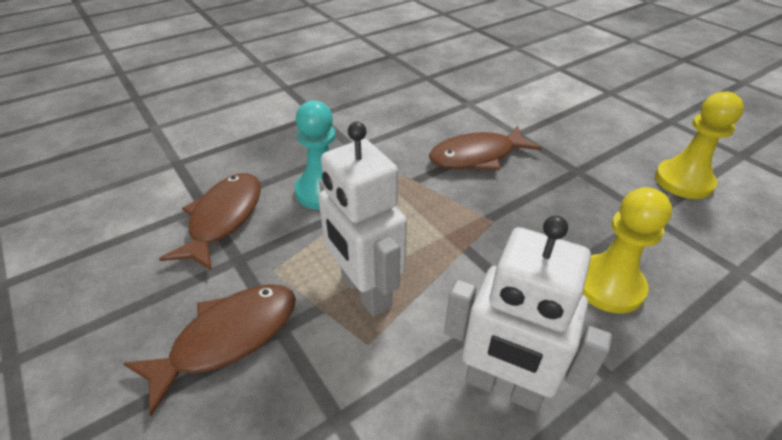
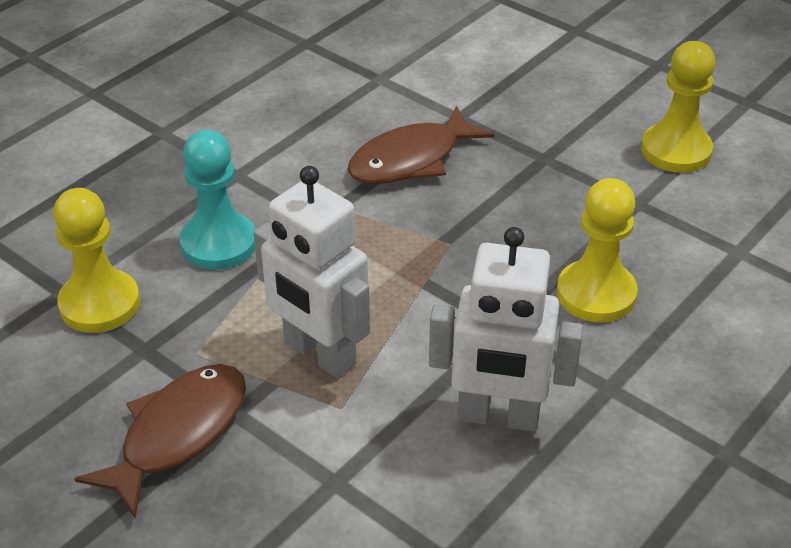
camera: 15 degrees left, 0 degrees up
brown fish [159,173,261,271] -> yellow pawn [53,188,140,333]

